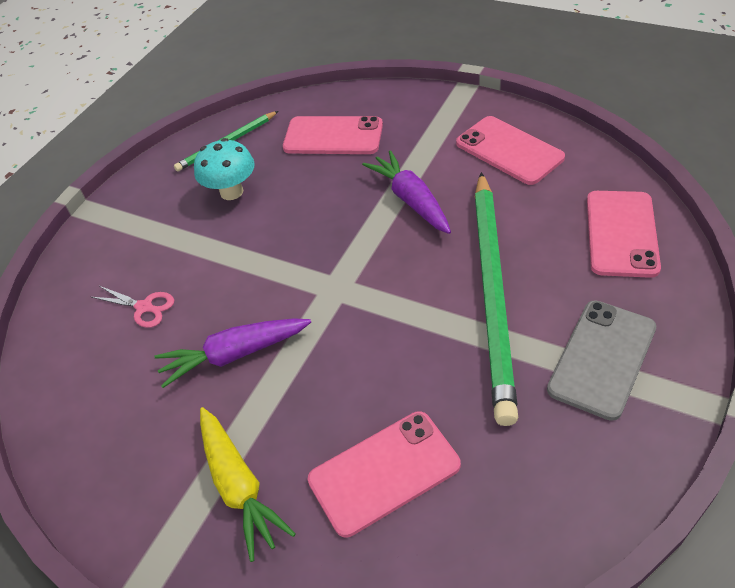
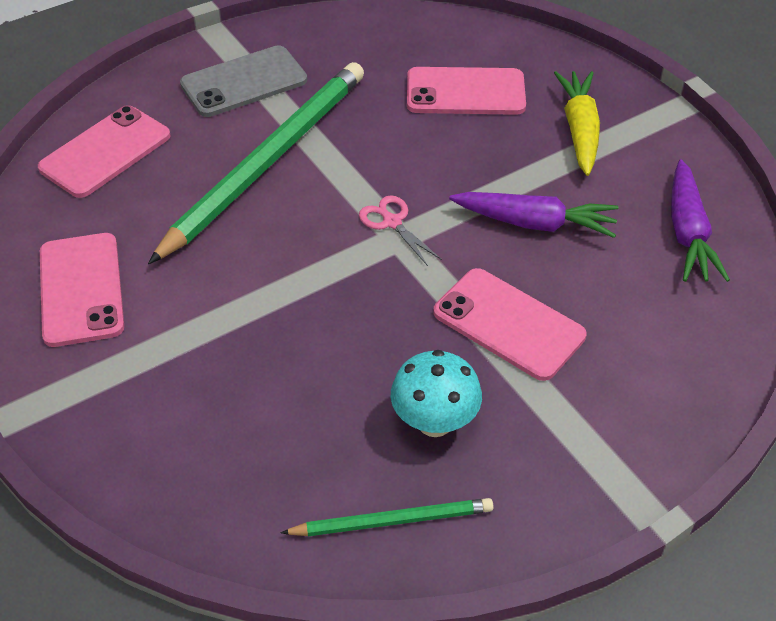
camera: 155 degrees left, 0 degrees up
pink scissors [91,286,174,328] -> pink scissors moved to [359,195,442,266]
pink phone [283,116,383,154] -> pink phone moved to [433,268,587,381]
purple carrot [362,150,451,234] -> purple carrot moved to [671,159,730,282]

